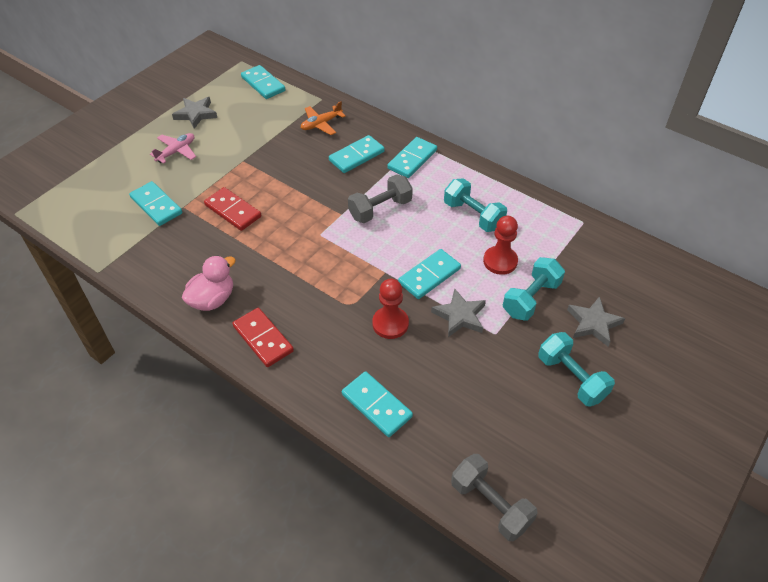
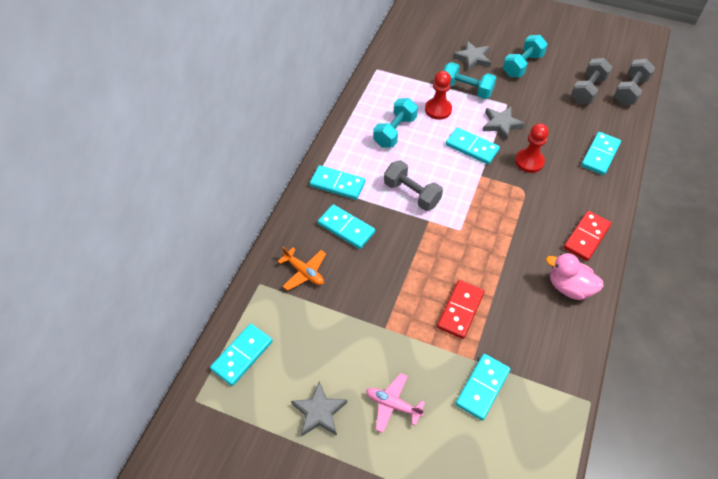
camera: 105 degrees left, 5 degrees up
none -> grey dumbbell [571,58,612,104]

